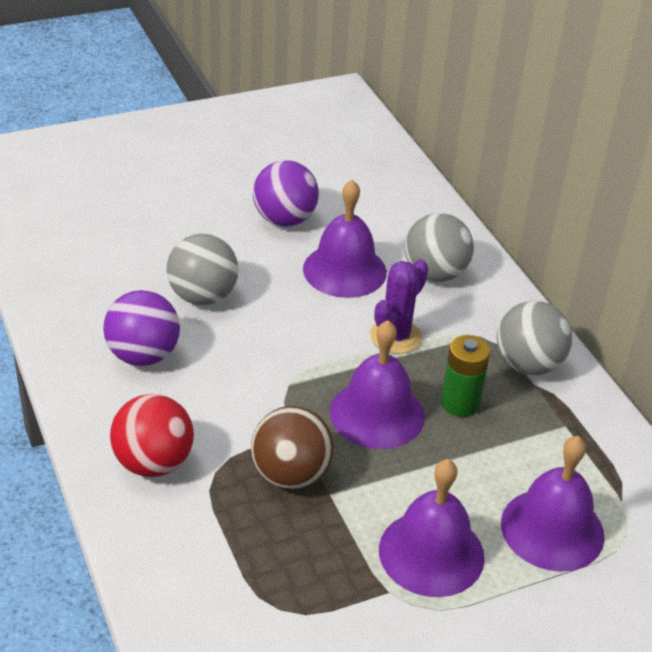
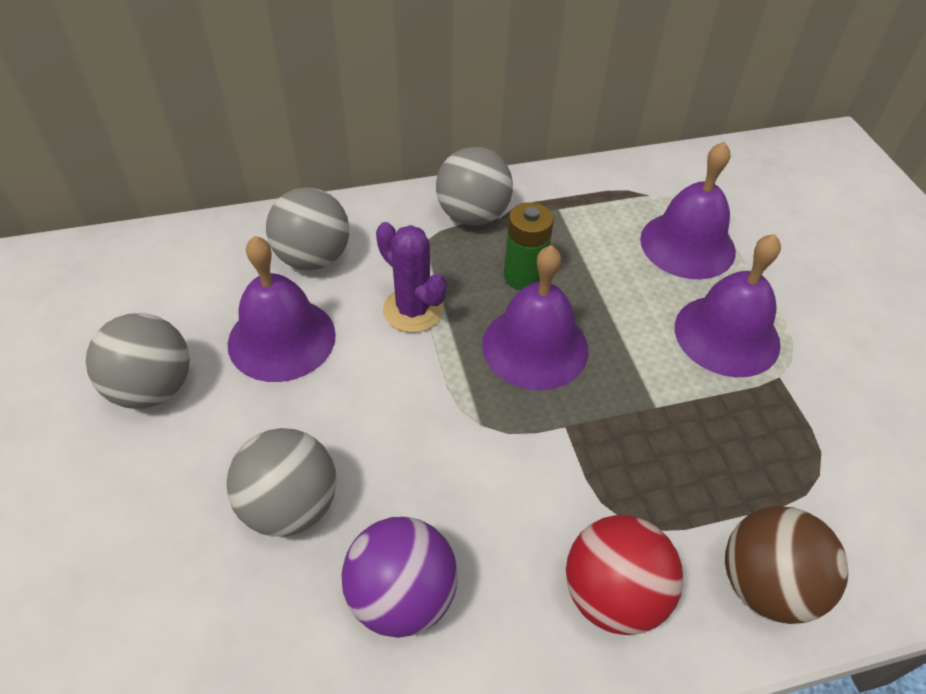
camera: 80 degrees left, 10 degrees up
brown ball [251,406,334,489] -> brown ball moved to [725,506,848,624]
purple ball [253,160,319,227] -> grey ball [86,313,190,409]

